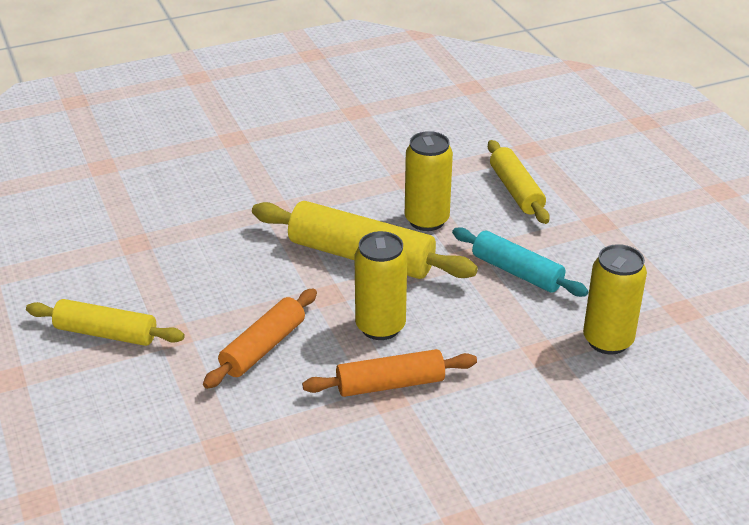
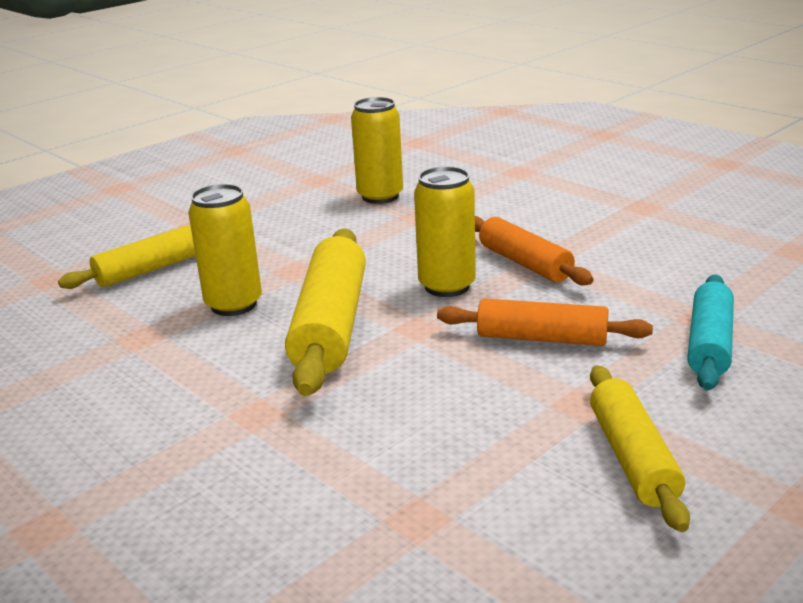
camera: 110 degrees left, 10 degrees down
turquoise rolling pin [452,227,588,297] -> turquoise rolling pin moved to [687,275,734,390]

